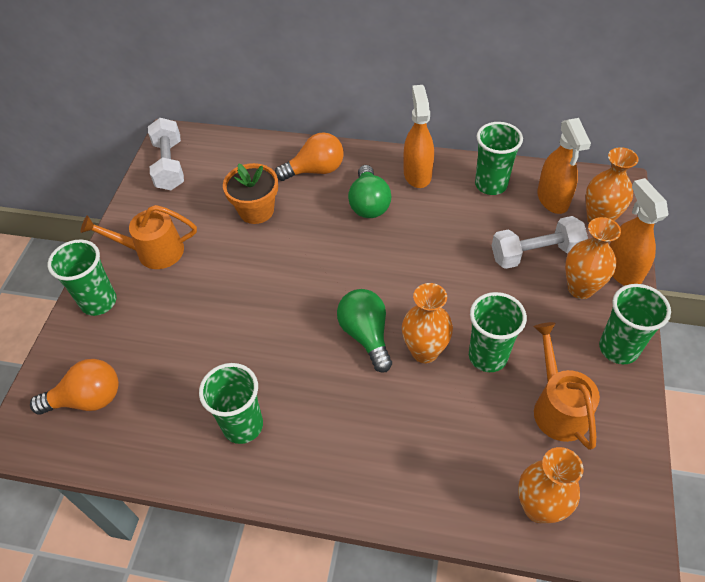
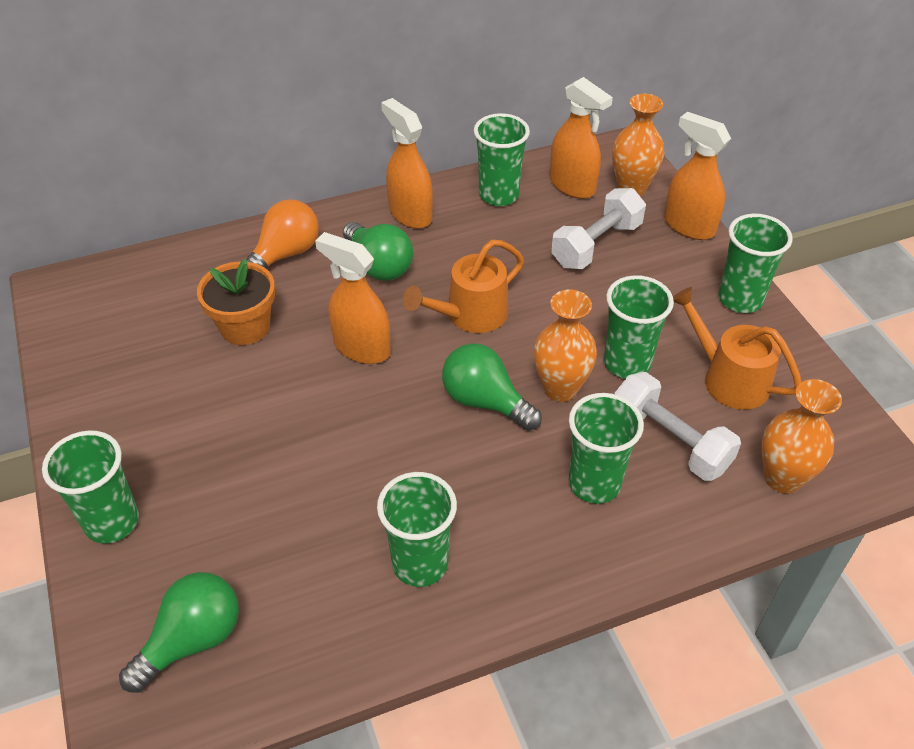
camera: 35 degrees left, 5 degrees down
orange light bulb [30,359,119,415] -> green light bulb [119,572,239,693]
orange watering can [81,205,197,269] -> orange watering can moved to [403,240,524,333]
white dumbbell [148,118,184,190] -> white dumbbell moved to [614,372,741,481]
orange vase [565,217,621,299] -> none
none -> orange spray bottle [315,232,391,364]
none -> green cup [569,393,644,504]

